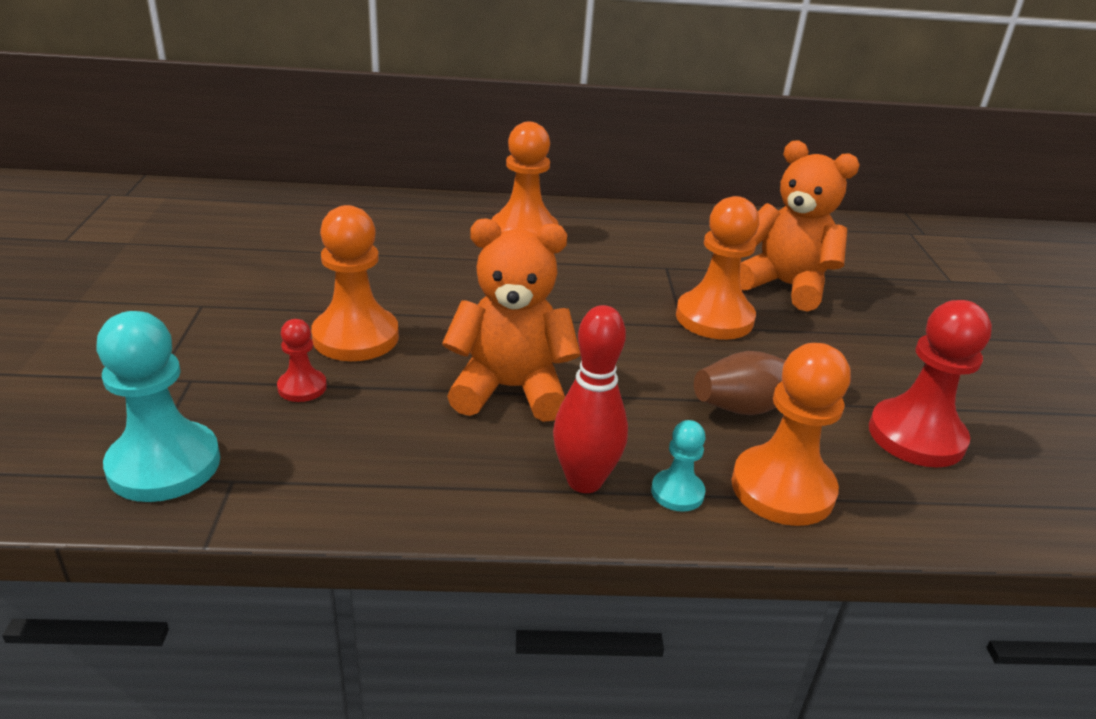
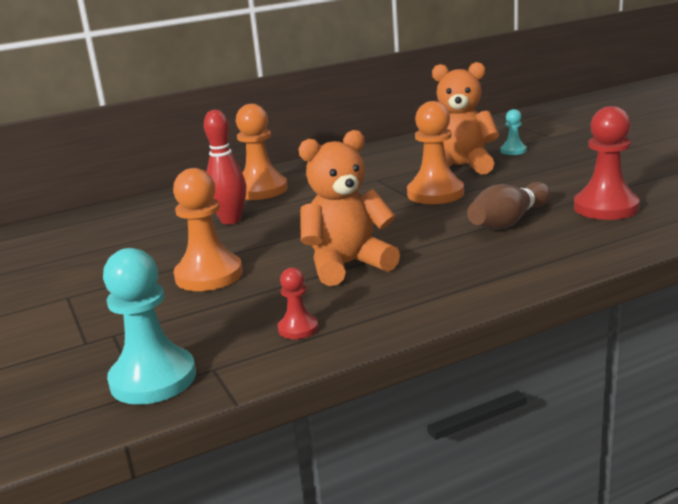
camera: 20 degrees left, 10 degrees down
red pawn [277,319,327,402] -> red pawn moved to [278,267,318,339]
red bowling pin [553,305,628,493] -> red bowling pin moved to [204,110,246,224]
turquoise pawn [651,420,706,512] -> turquoise pawn moved to [500,109,527,155]
orange pawn [731,343,851,526] -> none

